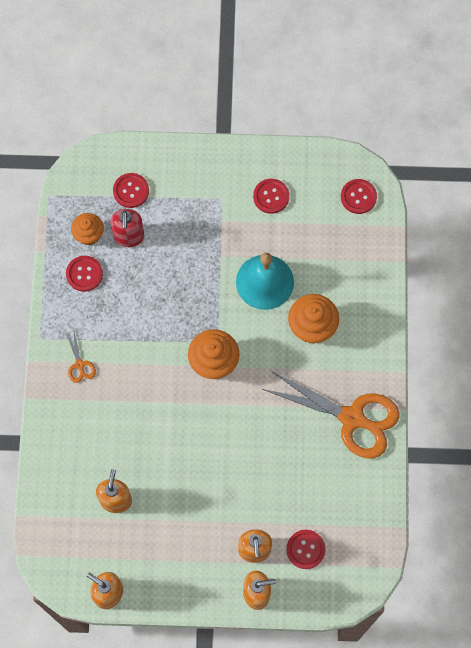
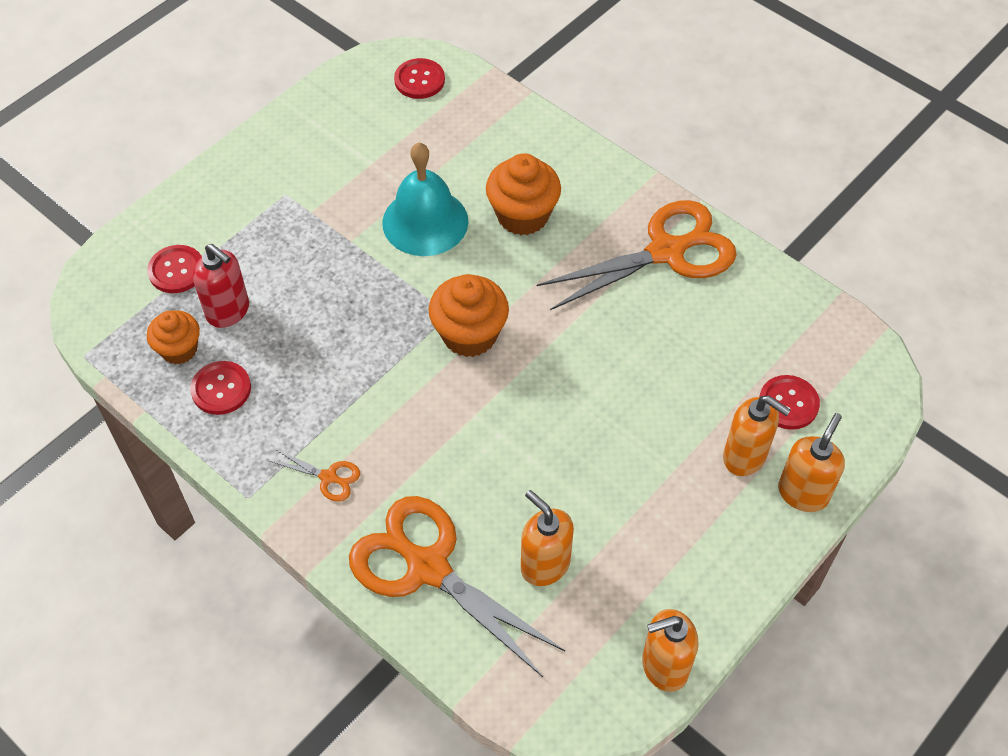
camera: 50 degrees left, 15 degrees down
red button [253,179,289,214] -> none
none -> orange scissors [349,496,565,677]

